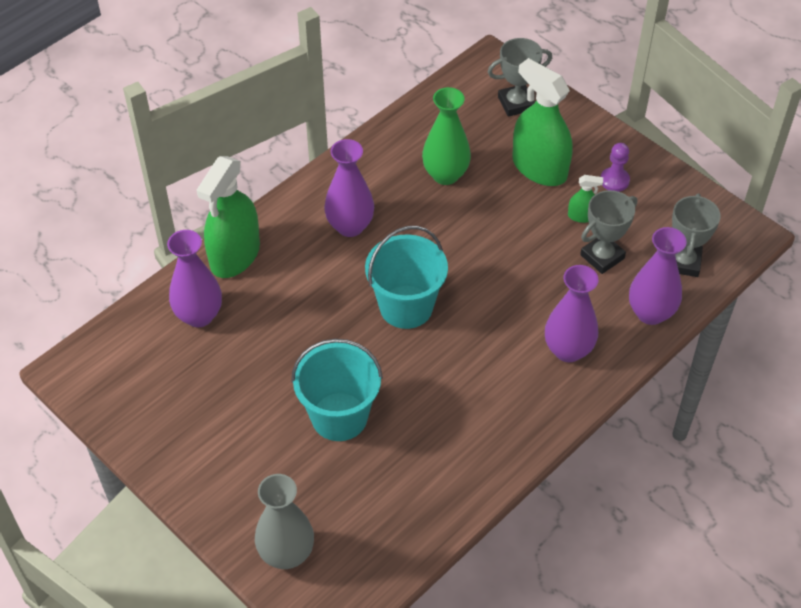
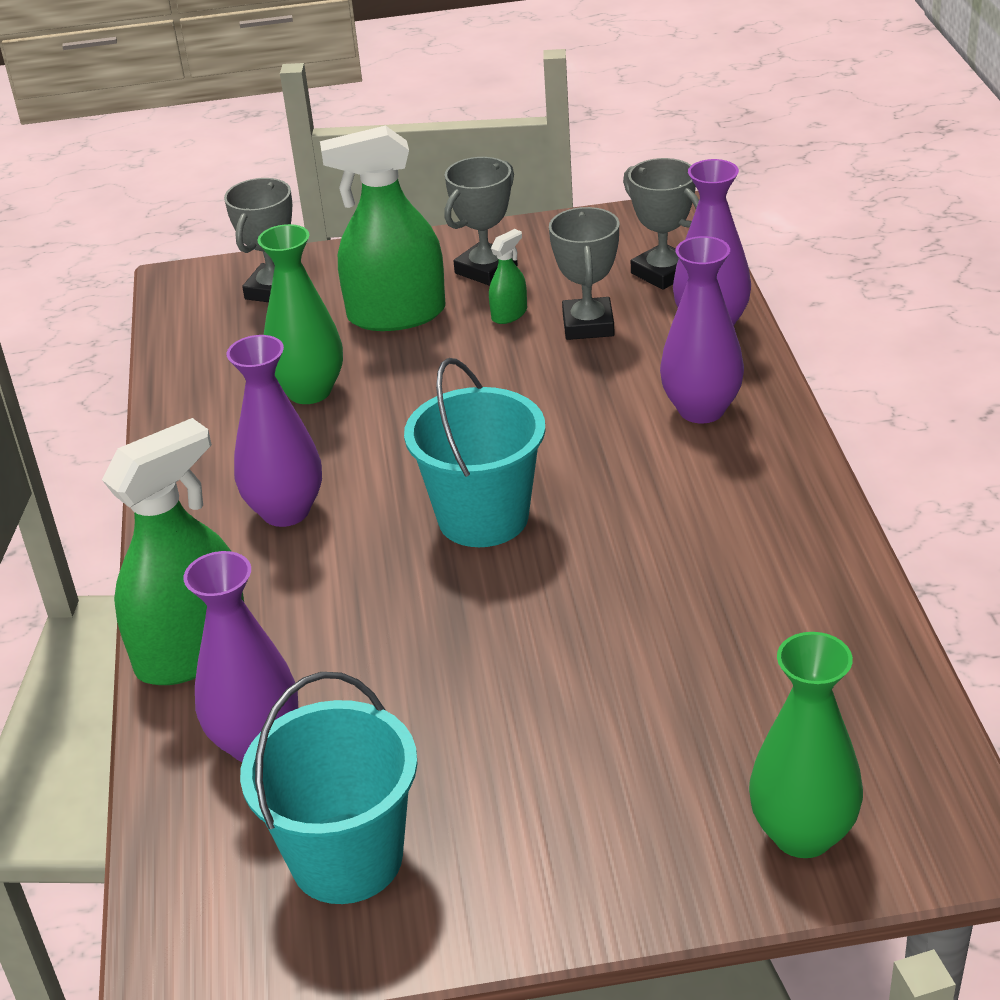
camera: 50 degrees left, 15 degrees down
green spray bottle [197,156,260,278] -> green spray bottle turned 105 degrees counterclockwise [102,418,244,685]
grey vase [255,474,314,569] -> green vase [749,632,863,858]
turquoise bucket [291,339,383,441] -> turquoise bucket moved to [240,672,418,904]
purple pawn [601,143,630,192] -> grey trophy [444,157,518,286]

